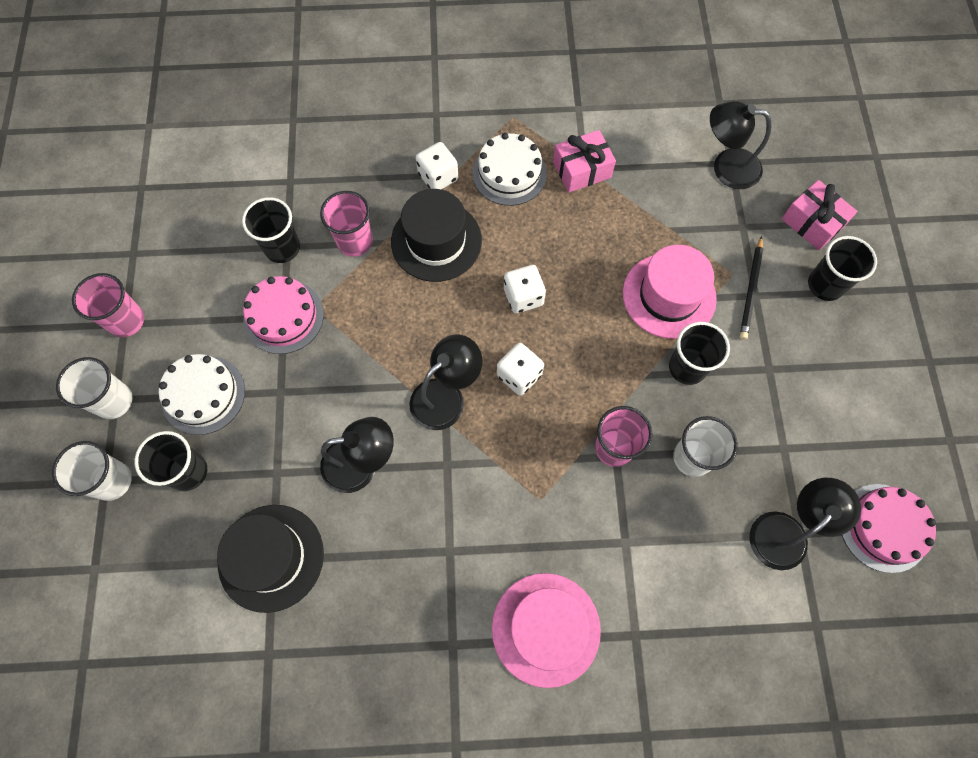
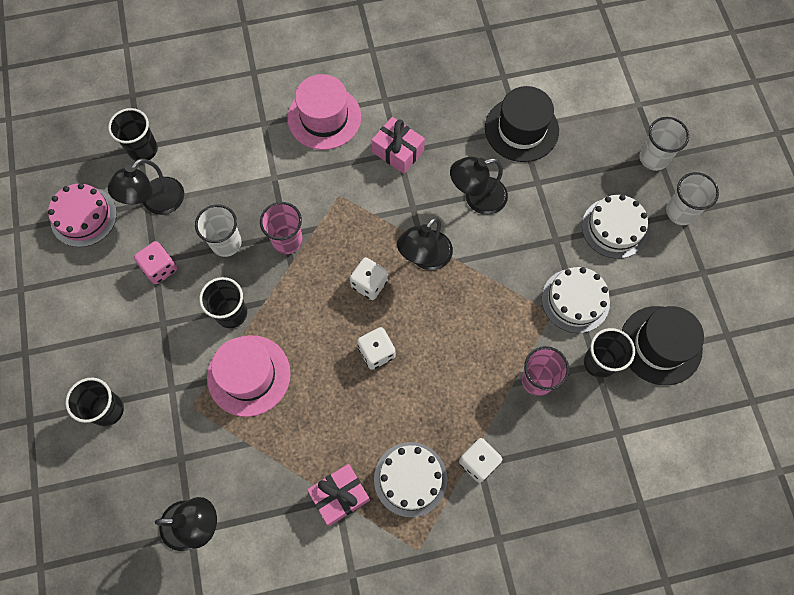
camera: 170 degrees right, 0 degrees up
pink cup [72,273,144,337] -> none
black cup [135,431,207,491] -> black cup moved to [108,108,158,161]
pink cake [243,276,324,354] -> white cake [542,267,610,333]
black hat [391,189,482,282] -> black hat moved to [622,306,704,385]
black pencil [740,236,763,340] -> none
pink gift [782,180,857,250] -> pink gift moved to [372,117,425,174]
none -> pink dice [134,241,177,284]

